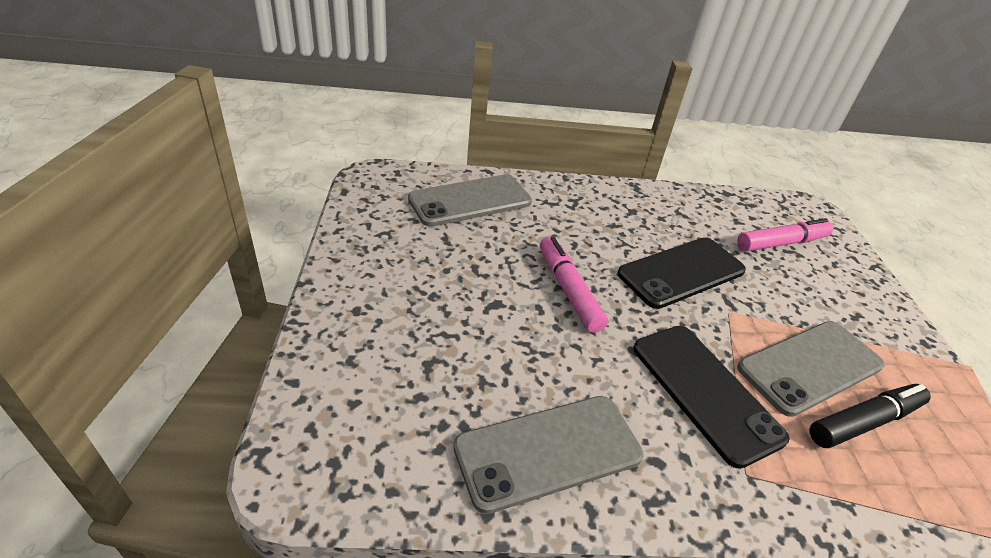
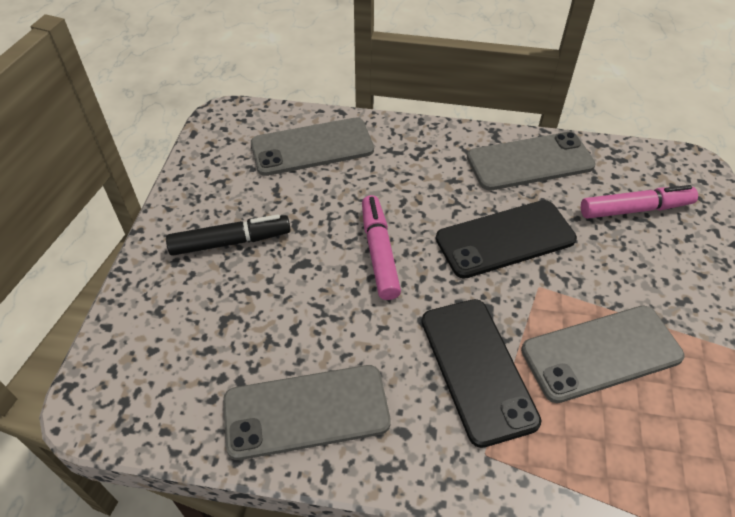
camera: 15 degrees right, 10 degrees up
black marker [809,384,930,448] -> black marker moved to [166,214,291,256]
none -> grey phone [467,132,596,190]

